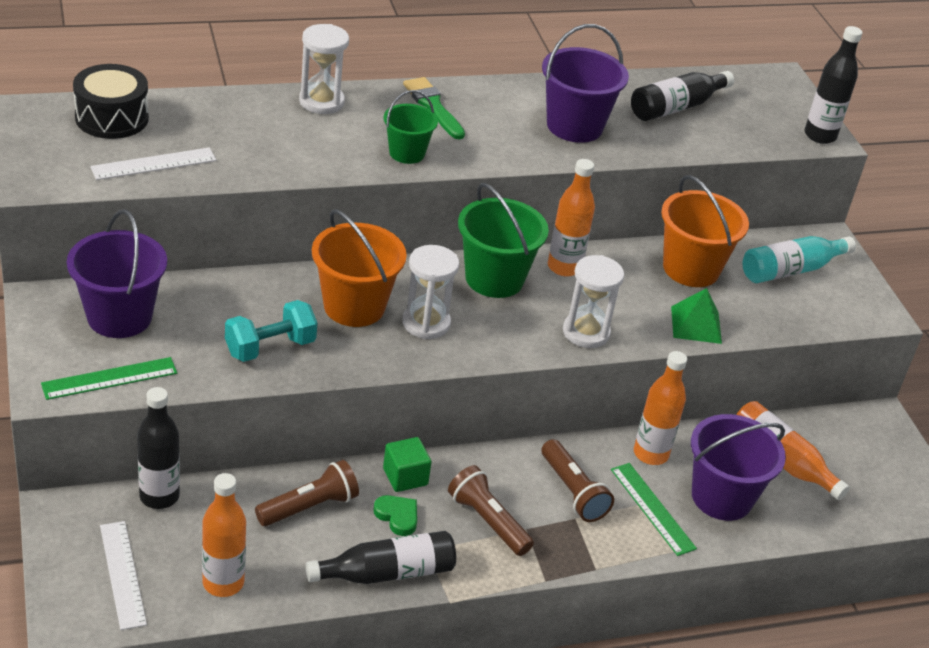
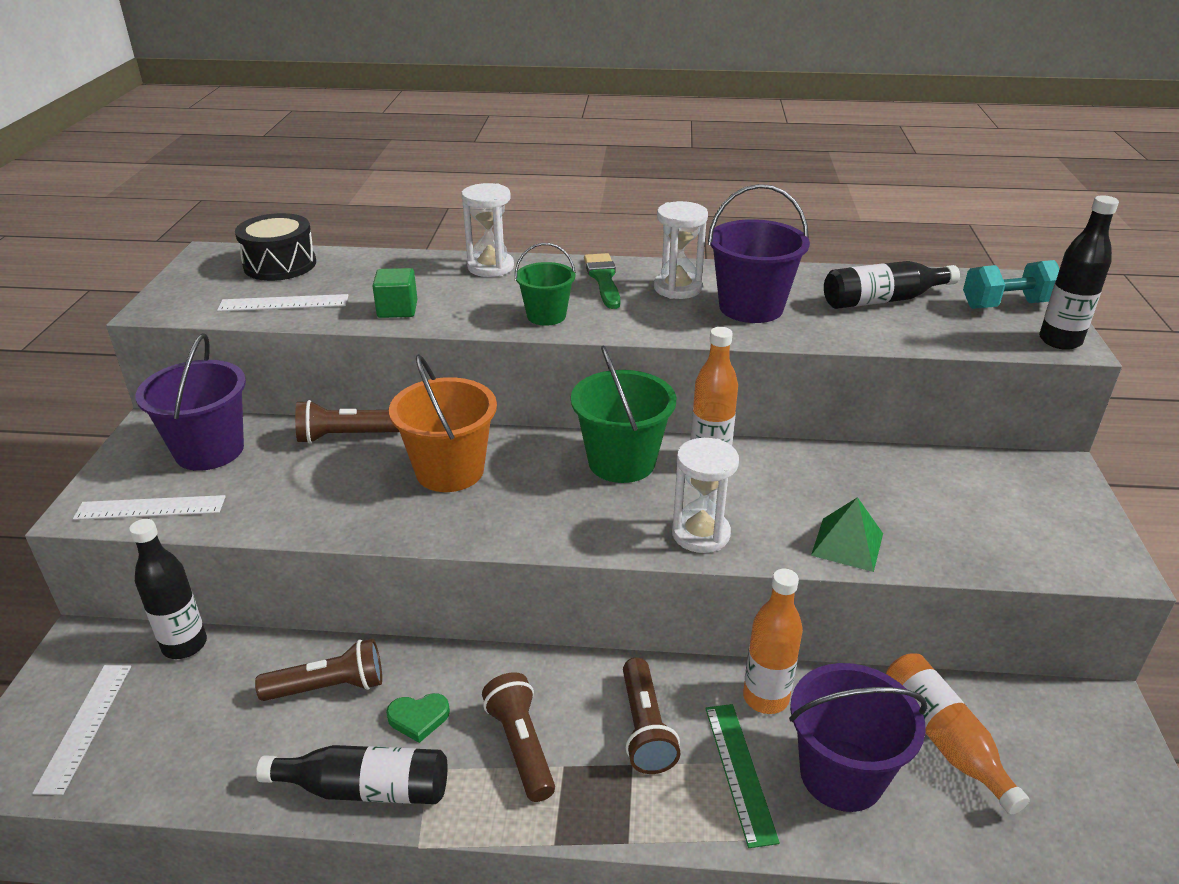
camera: 25 degrees right, 5 degrees down
green ruler [41,357,177,400] -> white ruler [73,495,226,520]
orange bottle [202,473,246,597] -> none
turquoise dumbbell [225,300,317,362] -> turquoise dumbbell moved to [963,260,1059,309]
green heart [373,495,417,536] -> green heart turned 105 degrees clockwise [386,693,450,743]
green cube [383,437,431,492] -> green cube moved to [372,268,417,318]
white hourglass [402,245,459,339] -> white hourglass moved to [654,201,708,299]
orange bucket [661,175,749,287] -> none
turquoise bottle [743,236,856,283] -> none
none -> brown flashlight [295,400,399,444]

